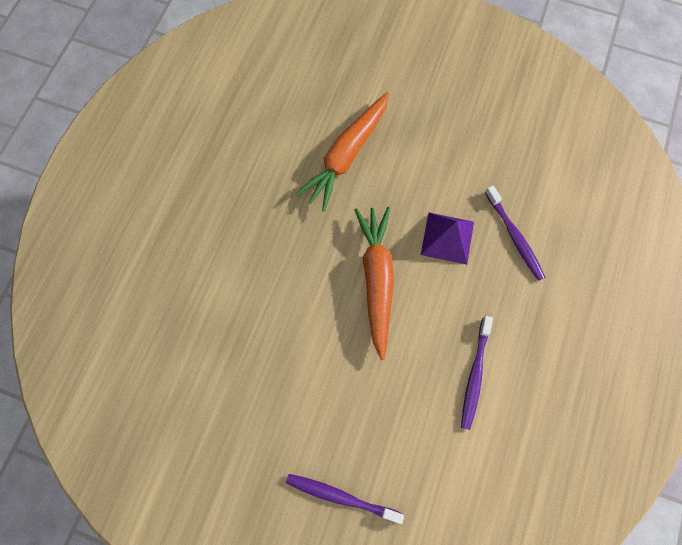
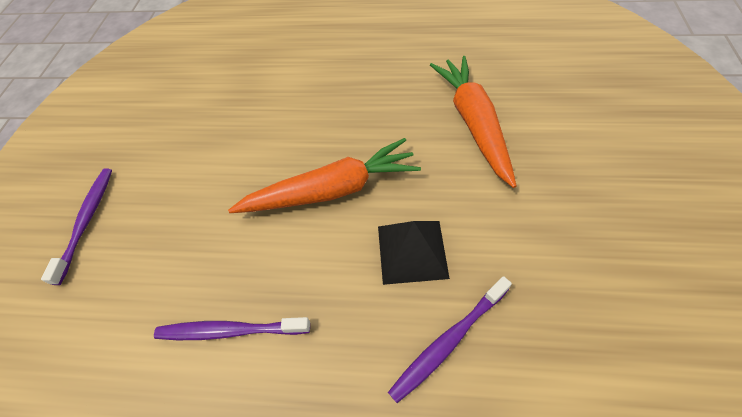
camera: 80 degrees right, 15 degrees down
orange carrot [295,92,389,211] -> orange carrot turned 60 degrees clockwise [430,56,517,188]
purple pyramid [421,213,474,265] -> black pyramid [378,221,450,285]

